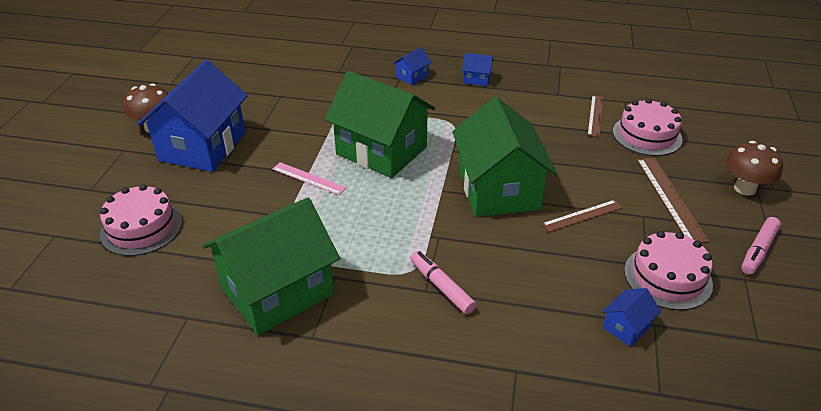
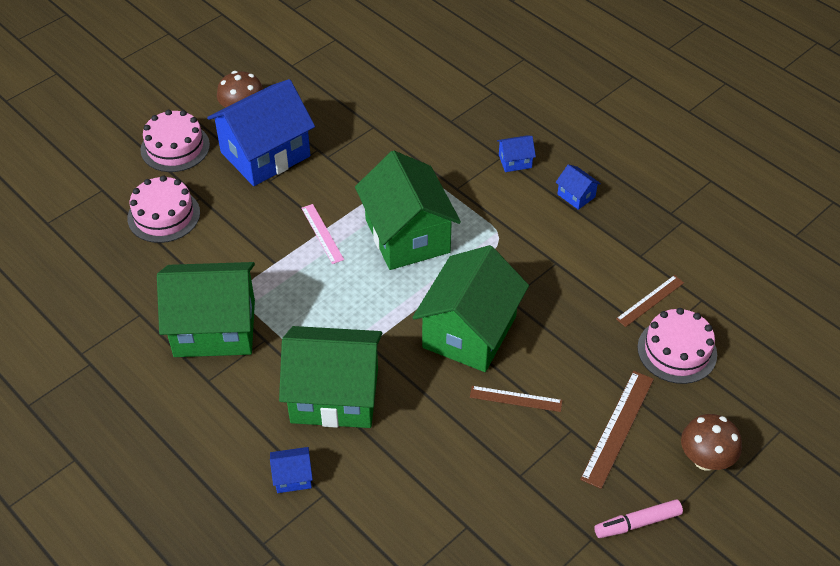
camera: 35 degrees right, 10 degrees up
pink marker [410,251,476,314] -> green house [279,326,382,428]
blue house [602,288,661,347] -> blue house moved to [270,447,313,493]
pink cake [624,231,713,310] -> pink cake moved to [140,110,210,172]

